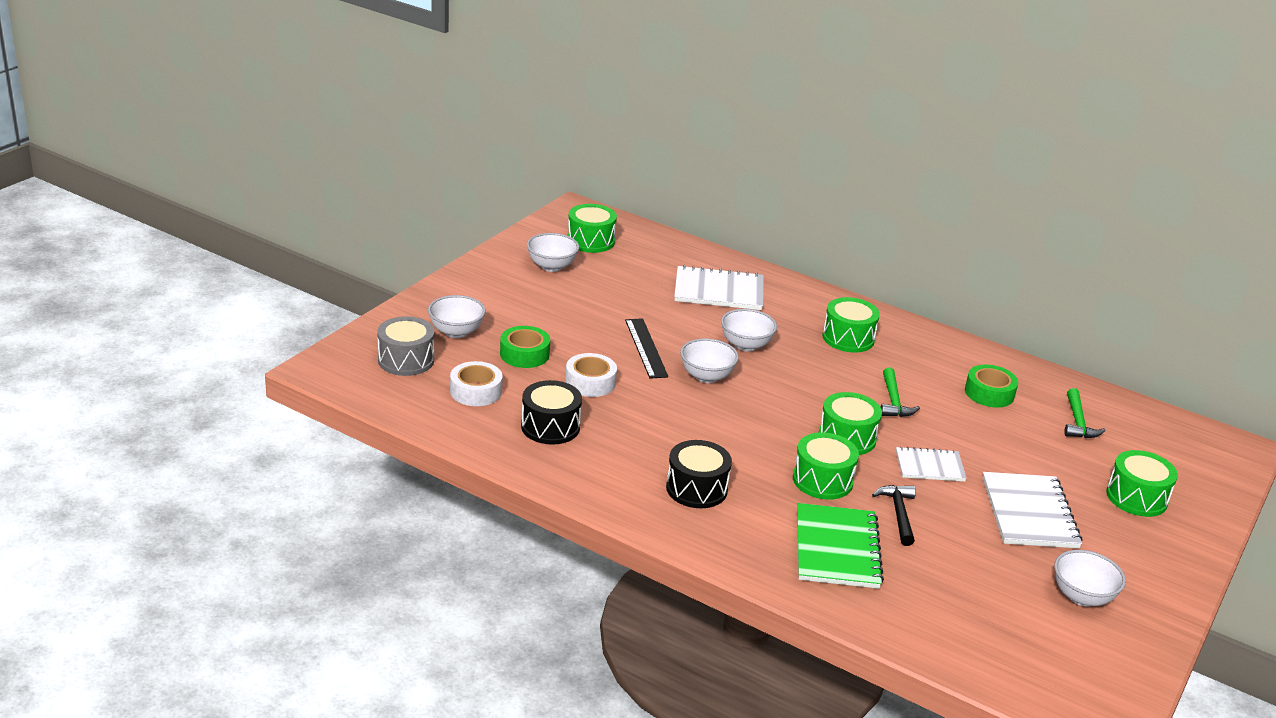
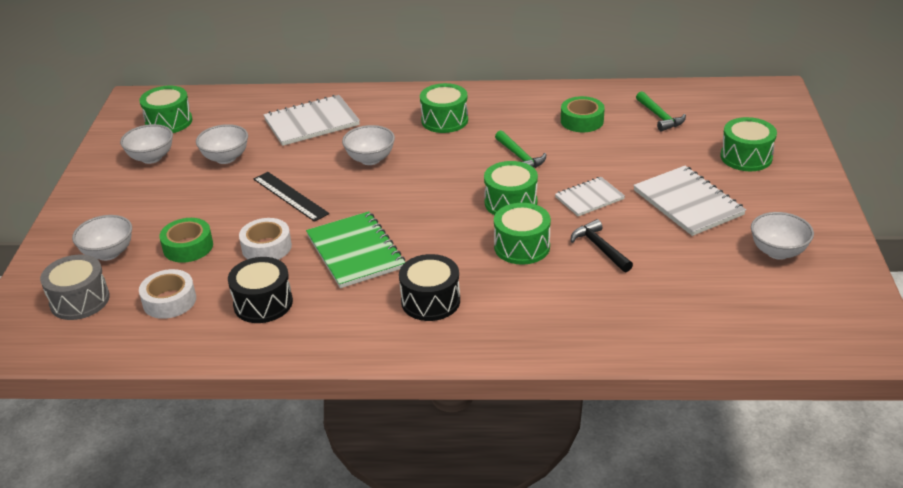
camera: 25 degrees left, 5 degrees up
white bowl [680,338,739,383] -> white bowl moved to [196,124,248,164]
green notebook [797,503,884,589] -> green notebook moved to [306,211,405,288]

